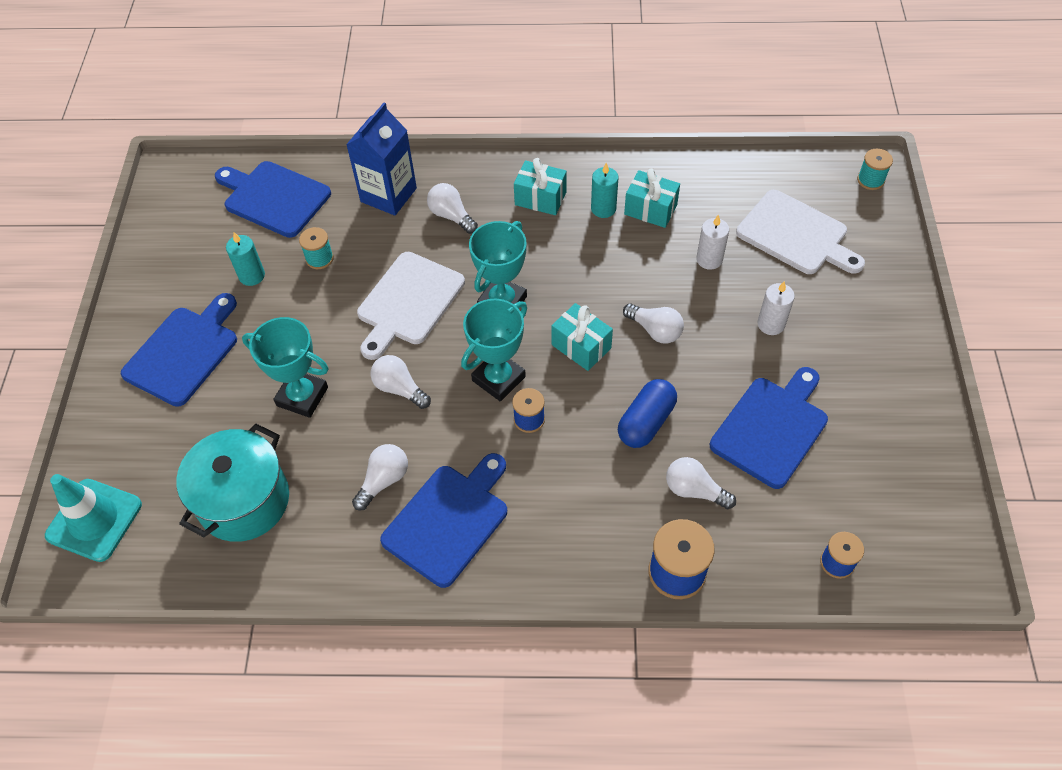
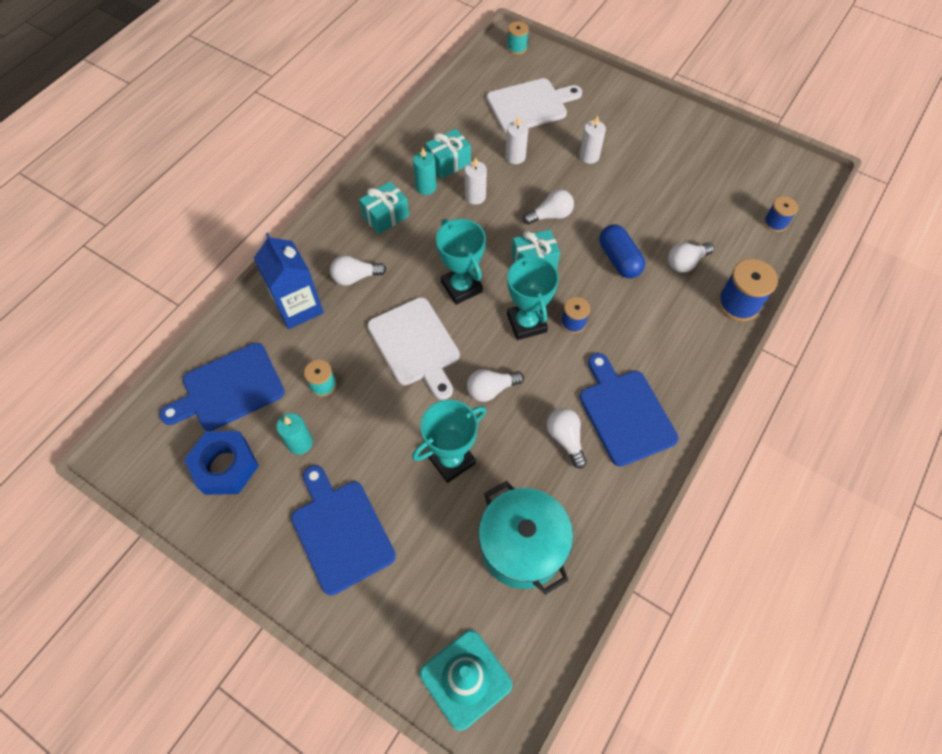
camera: 60 degrees left, 5 degrees up
blue cutting board [710,367,828,489] -> none
none -> blue nut [184,431,259,495]
none -> white candle [465,158,487,205]

